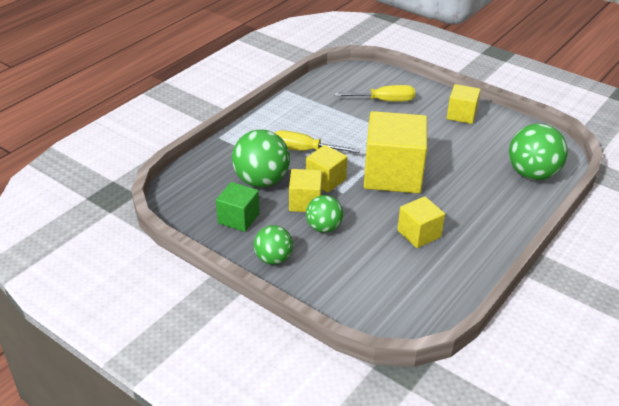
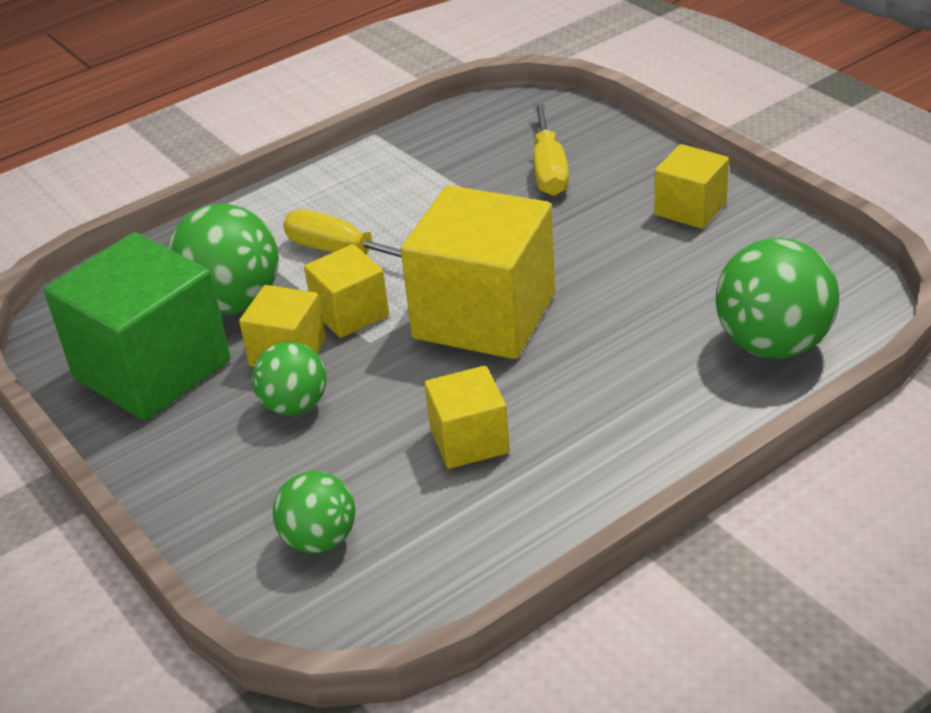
camera: 20 degrees right, 0 degrees up
green cube [216,182,259,232] -> green cube [44,232,230,421], size x1.92
green ball [254,225,293,265] -> green ball moved to [273,471,355,554]
yellow screwdriver [334,85,415,101] -> yellow screwdriver turned 75 degrees clockwise [533,102,569,196]

